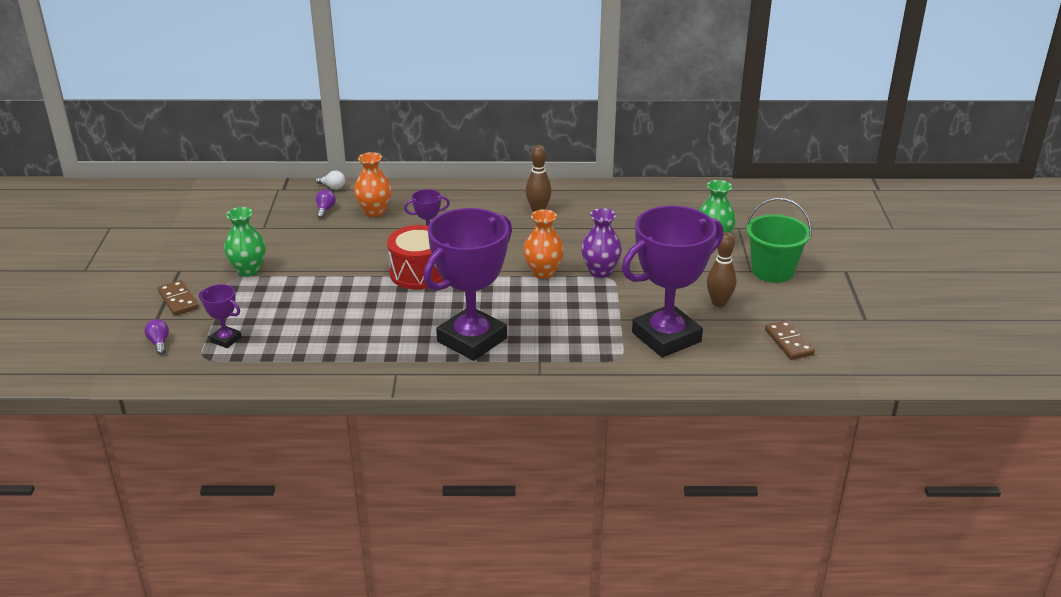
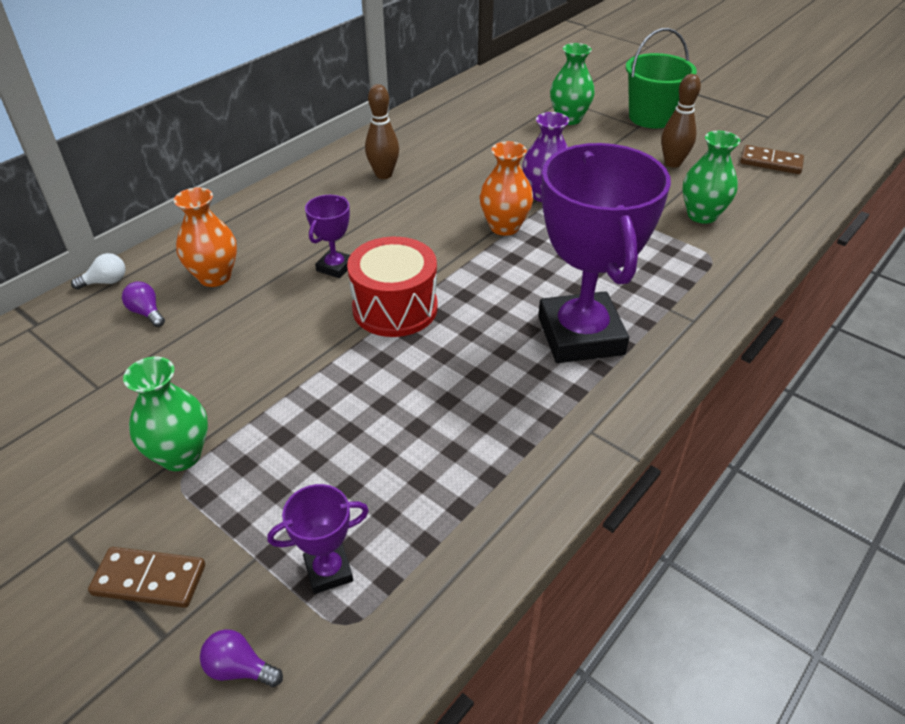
camera: 50 degrees left, 10 degrees up
purple trophy [622,206,723,357] -> green vase [683,131,740,224]

